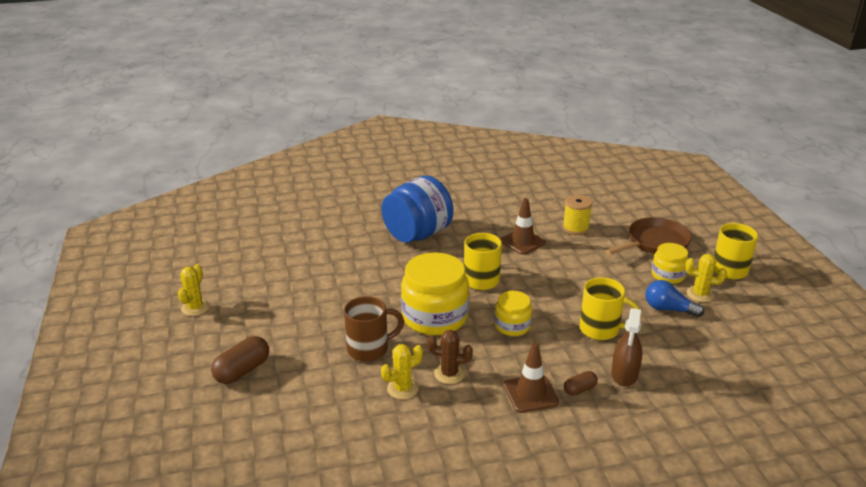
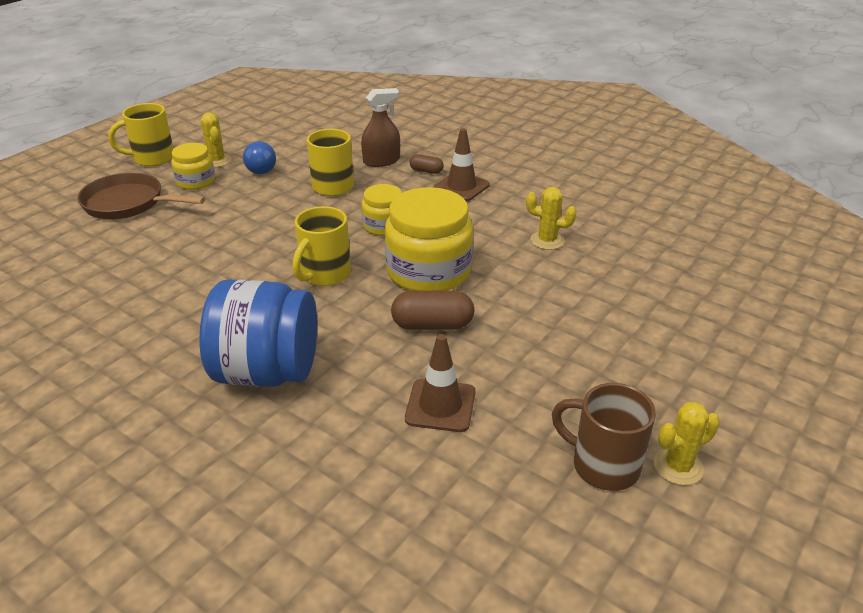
camera: 130 degrees left, 5 degrees up
brown capsule [211,336,269,384] -> brown capsule moved to [391,291,474,330]
brown mug [344,296,404,362] -> brown mug moved to [552,383,656,491]
brown cactus [427,330,473,384] -> none
brown traffic cone [500,198,546,255] -> brown traffic cone moved to [405,334,475,432]
yellow spool [563,195,592,235] -> none

